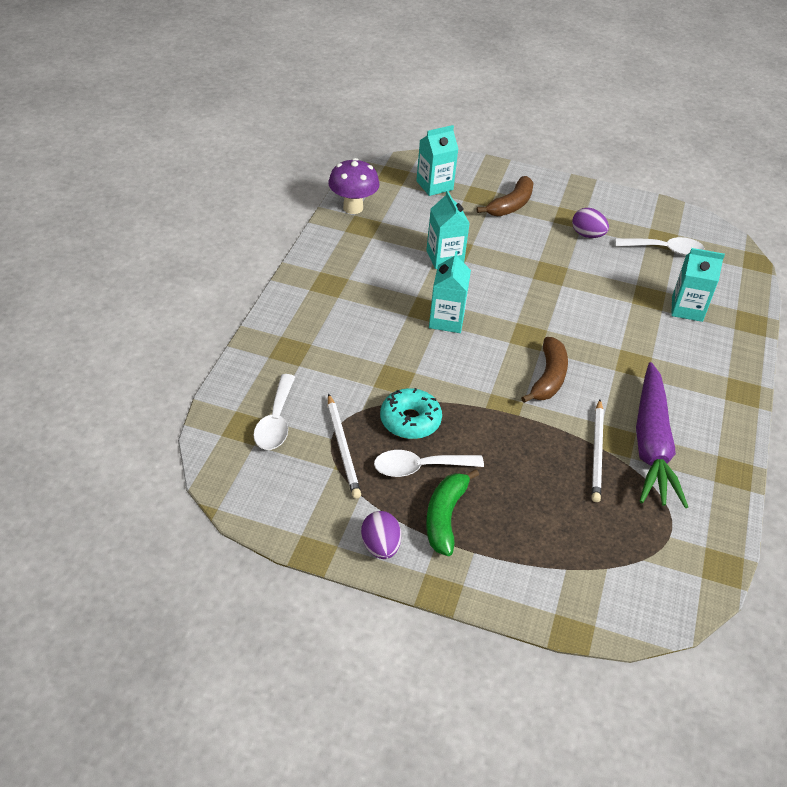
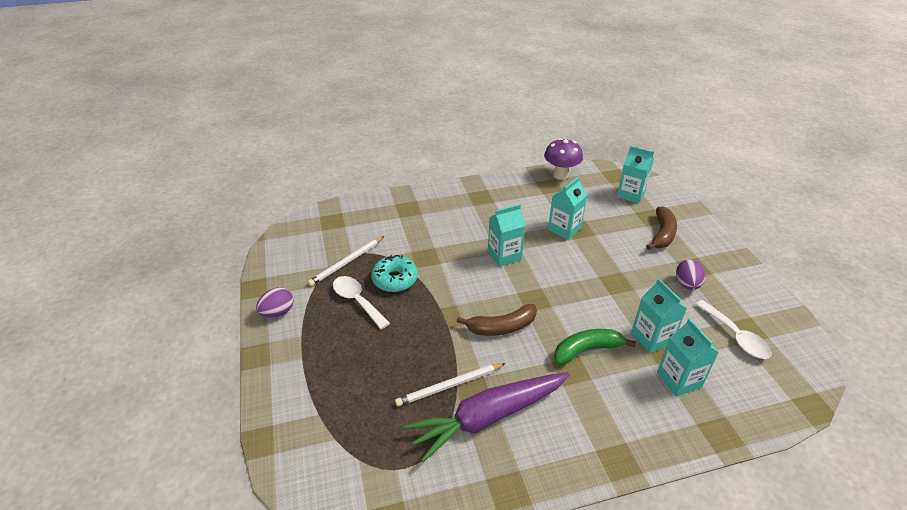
camera: 60 degrees right, 5 degrees down
white spoon [253,374,295,450] -> none
green banana [426,469,479,556] -> green banana moved to [554,329,636,365]
brown banana [477,176,534,216] -> brown banana turned 75 degrees counterclockwise [646,206,677,250]
none -> turquoise carton [631,279,687,353]

